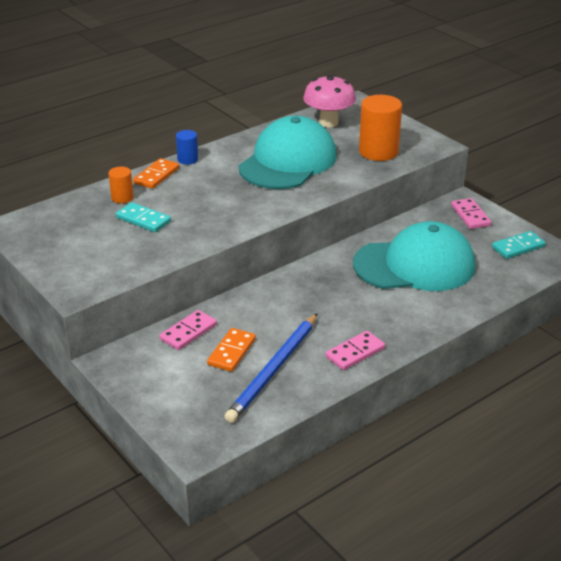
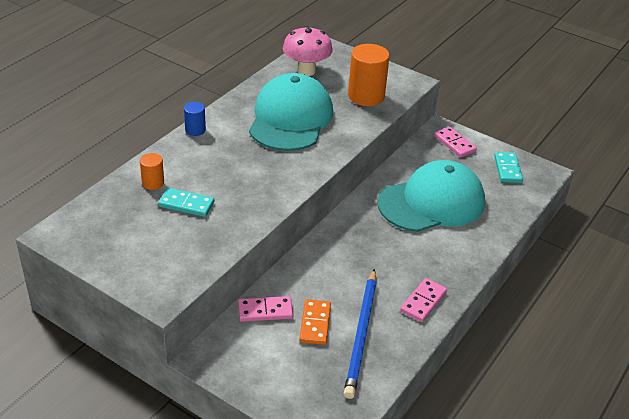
camera: 20 degrees left, 5 degrees up
orange domino [133,158,179,189] -> none
pink domino [160,310,217,350] -> pink domino turned 60 degrees clockwise [238,296,293,322]
turquoise domino [492,231,546,259] -> turquoise domino turned 45 degrees counterclockwise [494,152,523,183]

